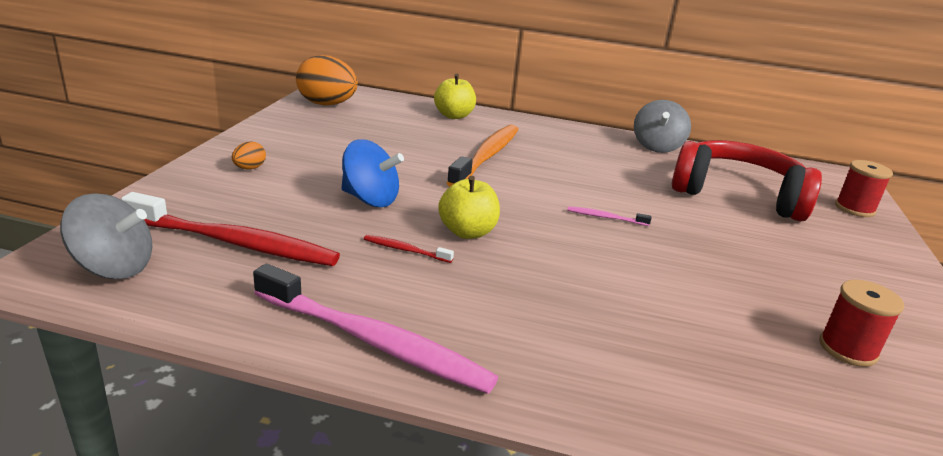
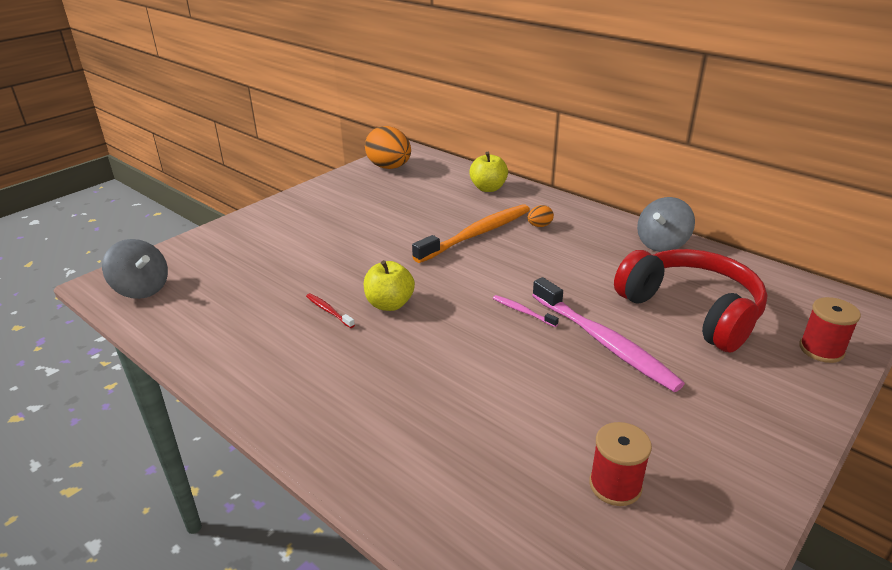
camera: 30 degrees right, 5 degrees up
red toothbrush [121,192,340,266] -> none
orange egg [232,141,266,170] -> orange egg moved to [527,205,554,227]
pink toothbrush [253,264,498,394] -> pink toothbrush moved to [532,277,685,392]
blue spinning top [341,139,404,207] -> none

